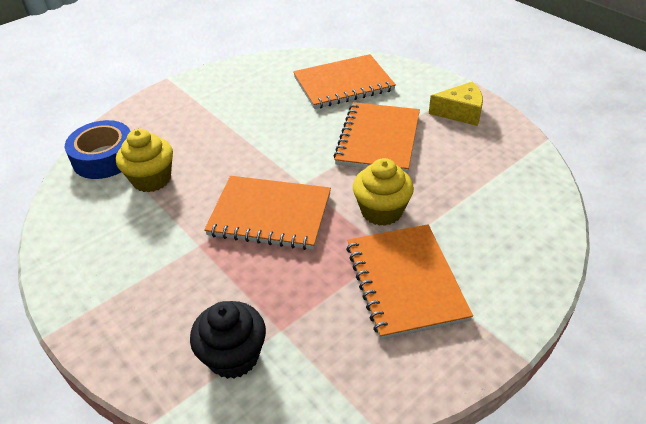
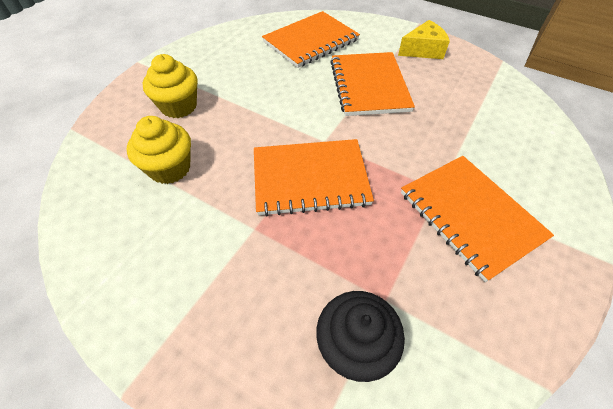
camera: 20 degrees left, 10 degrees up
blue tape [65,120,131,179] -> none
yellow cupcake [353,158,414,226] -> yellow cupcake moved to [142,54,198,118]

